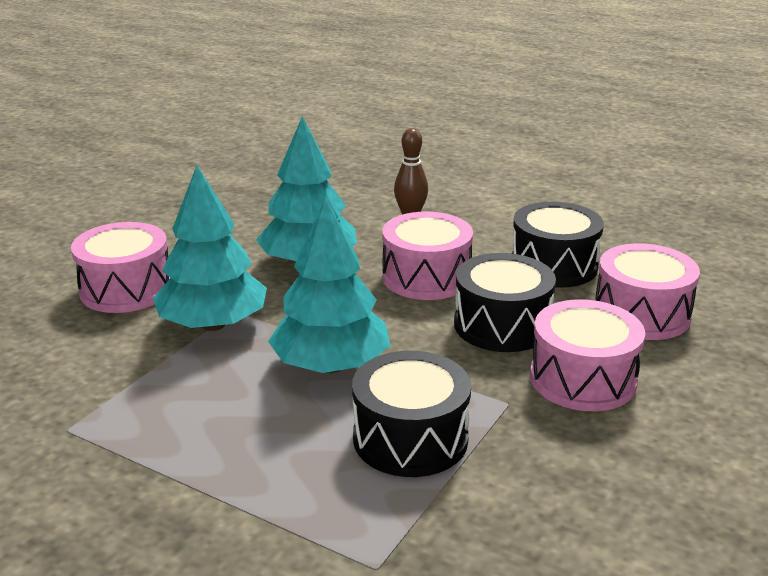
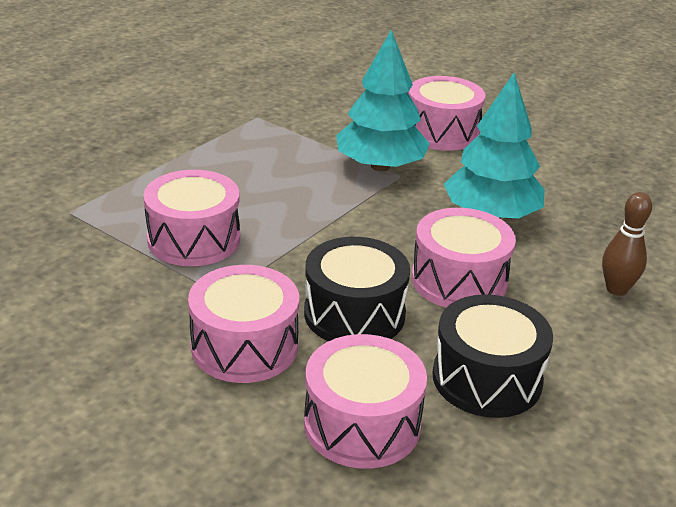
camera: 95 degrees right, 5 degrees up
turquoise tree [268,198,390,373] -> none
black drum [352,351,471,477] -> pink drum [143,170,240,266]

